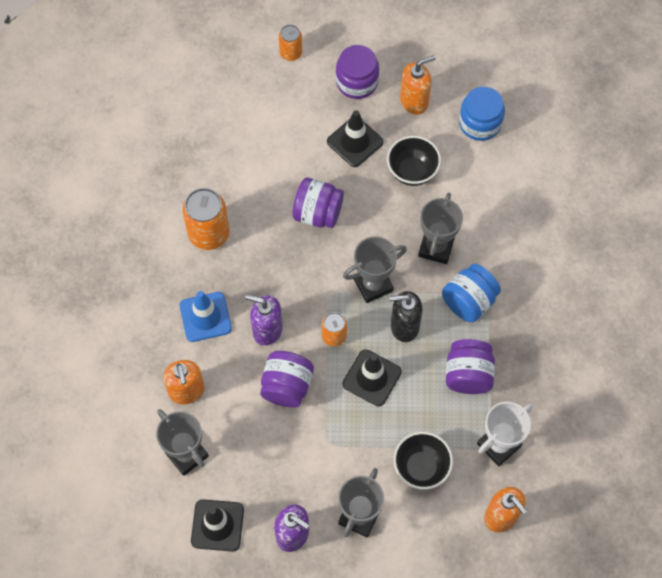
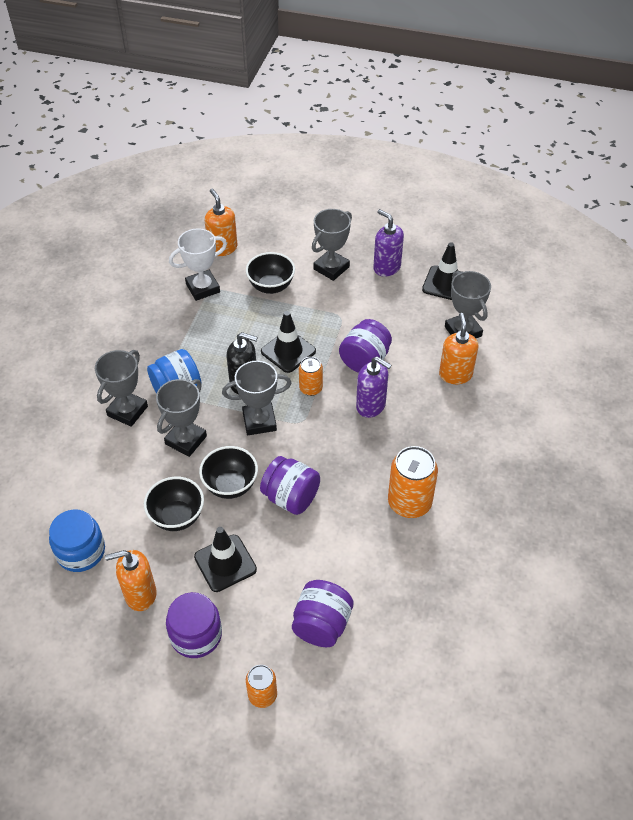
camera: 165 degrees left, 15 degrees down
blue traffic cone [180,291,232,342] -> none
purple jar [446,339,495,394] -> purple jar moved to [292,580,354,647]
none -> grey trophy [95,350,148,427]
none -> black bowl [199,446,258,499]

